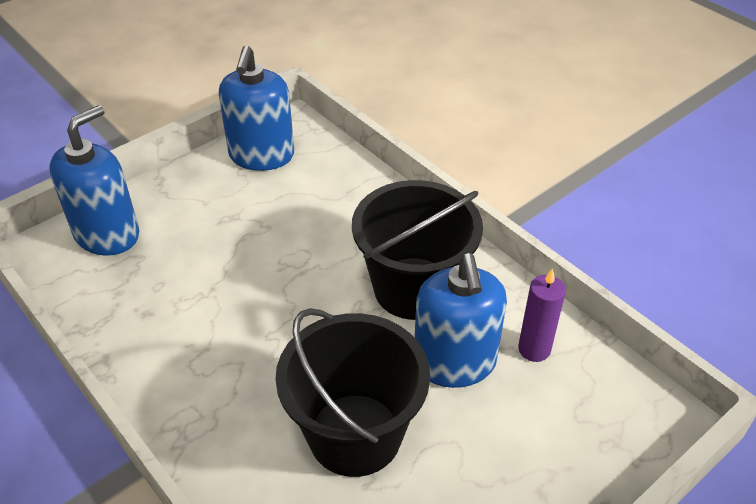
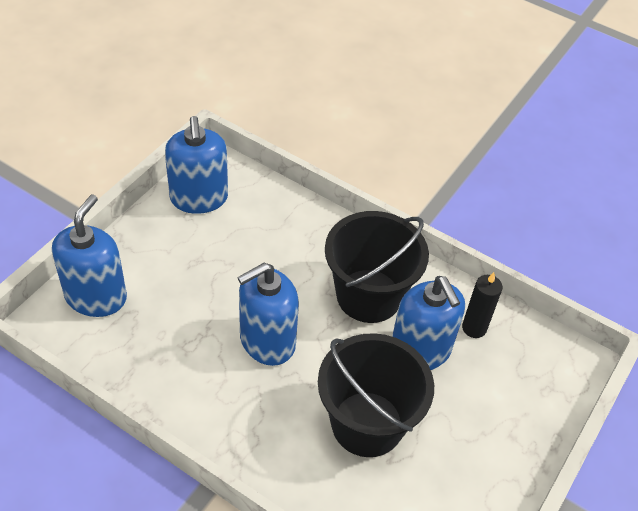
camera: 20 degrees left, 5 degrees up
purple candle [518,268,566,362] -> black candle [462,272,503,338]
none -> blue soap dispenser [237,263,299,366]

